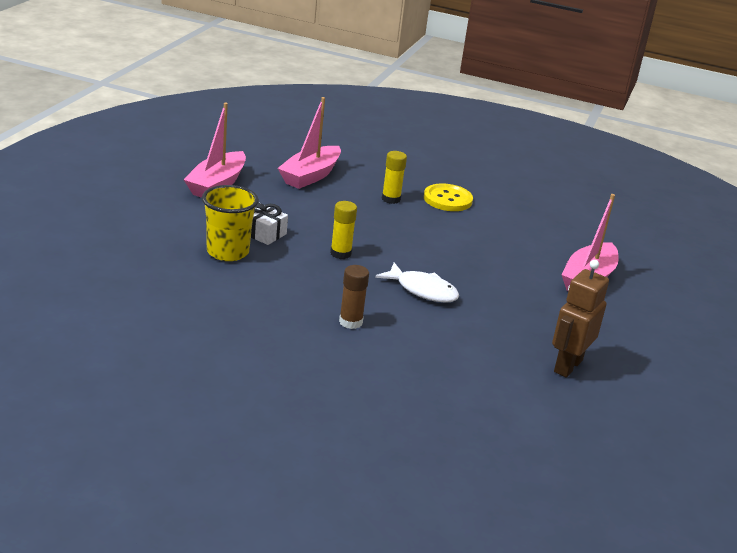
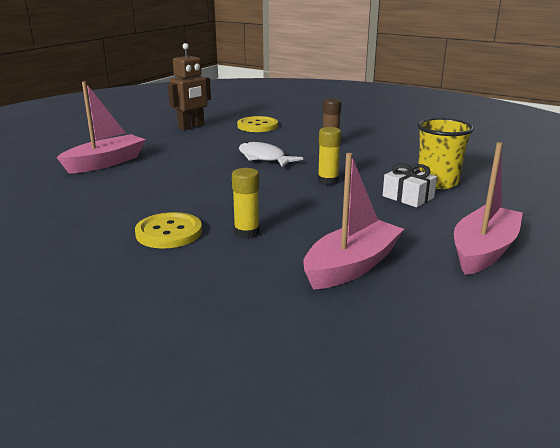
camera: 165 degrees left, 5 degrees down
none -> yellow button [237,116,278,132]

